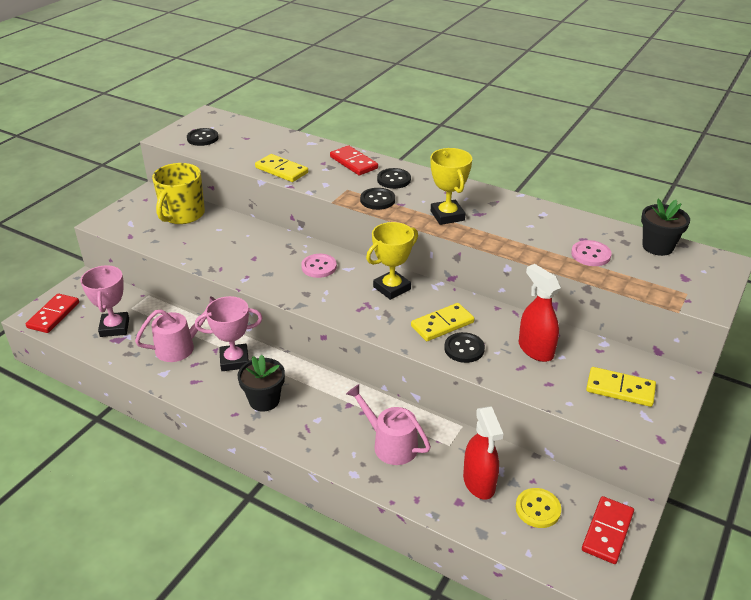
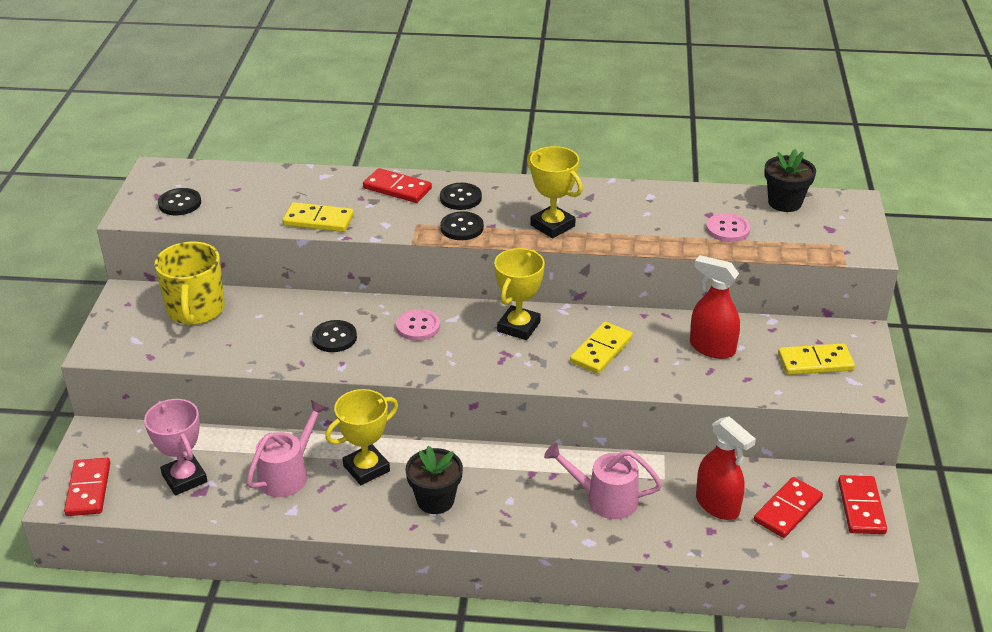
camera: 25 degrees left, 0 degrees up
pink trophy [195,296,262,371] -> yellow trophy [325,389,398,485]
black button [444,332,485,363] -> black button moved to [312,320,357,352]
yellow button [516,488,561,528] -> red domino [754,477,823,538]

